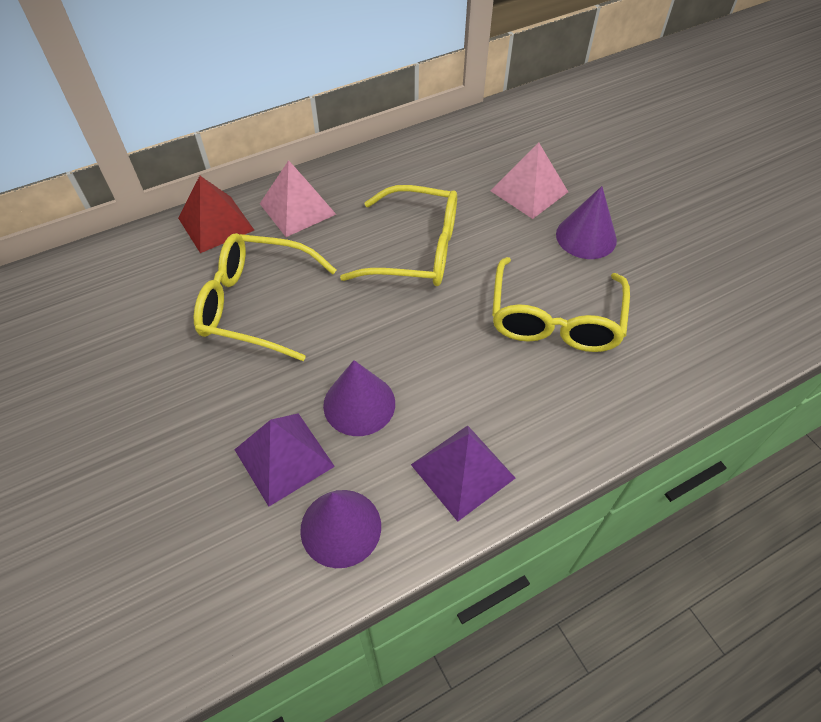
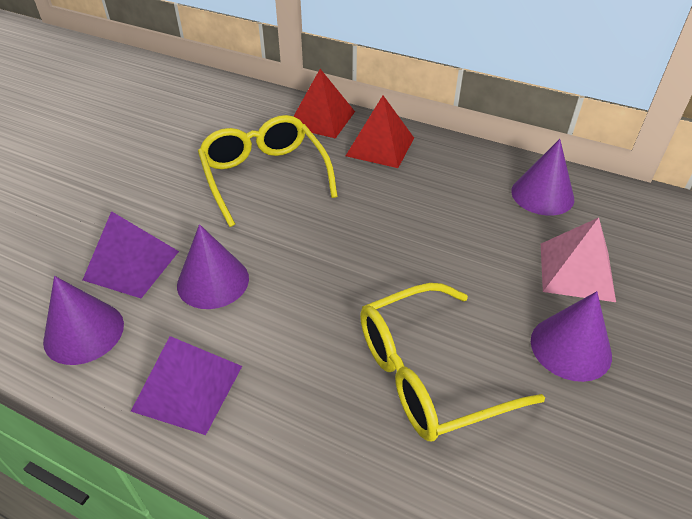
camera: 55 degrees right, 10 degrees down
pink pyramid [260,160,336,237] -> red pyramid [346,95,414,168]
yellow glasses [340,185,457,286] -> none
none -> purple cone [511,139,574,216]

